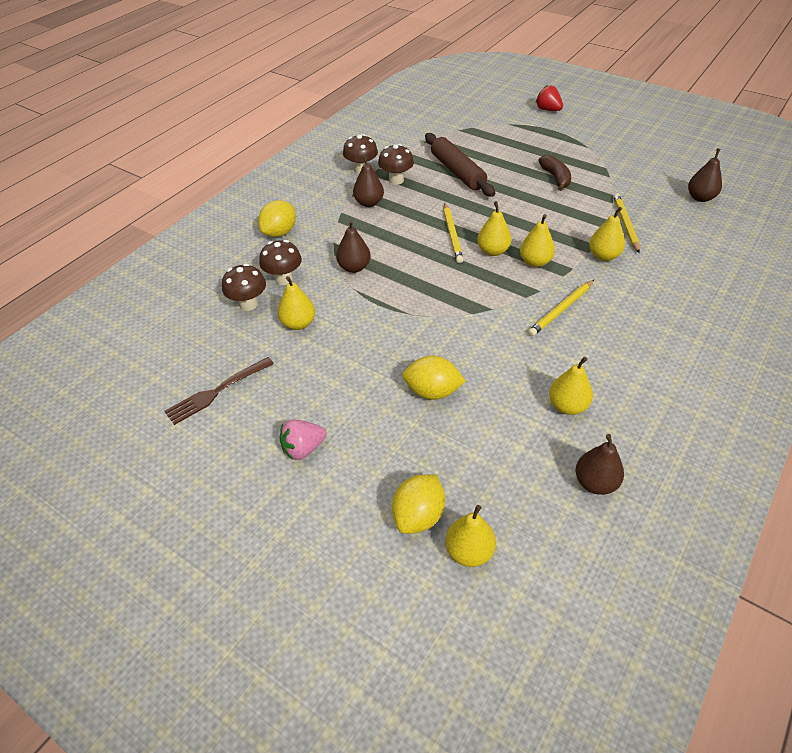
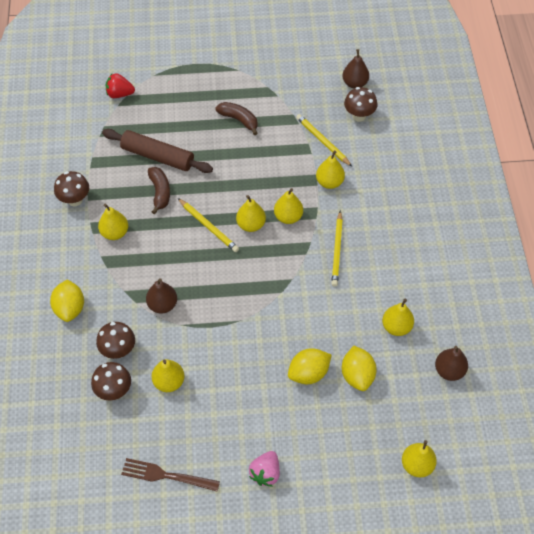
camera: 40 degrees left, 10 degrees up
brown fork [164,357,274,425] -> brown fork turned 90 degrees clockwise [121,458,220,491]
brown pear [353,155,384,207] -> yellow pear [98,204,128,240]
brown mushroom [378,144,414,185] -> brown mushroom moved to [344,87,377,122]
yellow lemon [392,474,445,534] -> yellow lemon moved to [342,346,377,391]
red strawberry [536,85,563,111] -> red strawberry moved to [106,73,135,98]
none -> brown banana [148,167,170,214]

